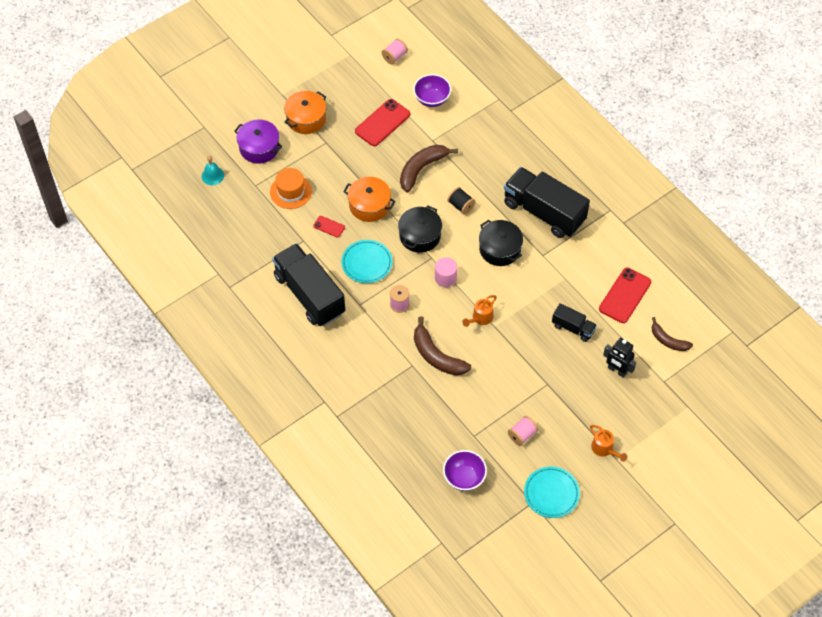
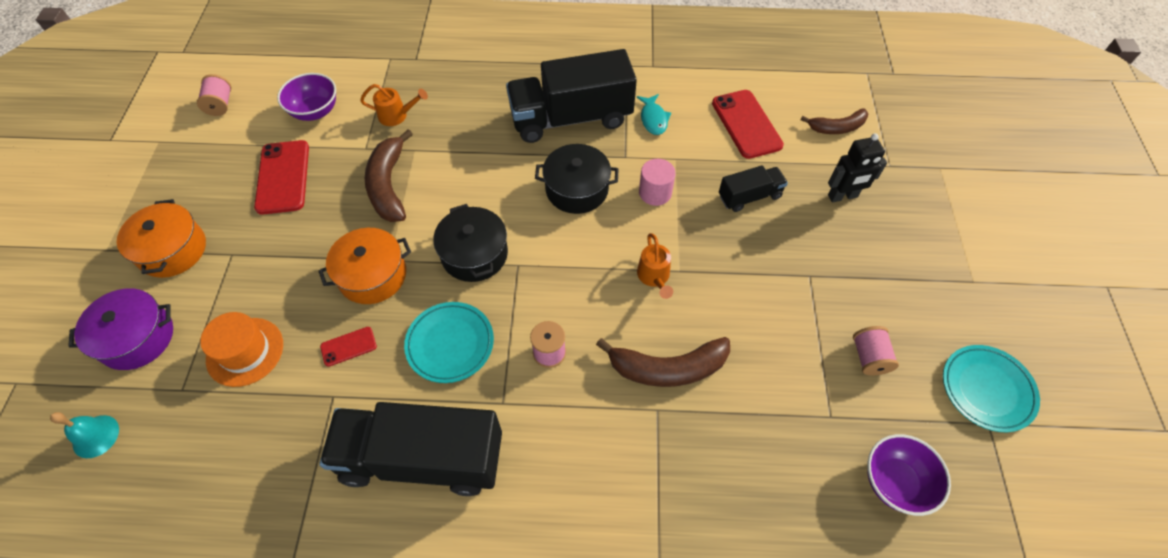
camera: 50 degrees left, 0 degrees up
pink cylinder [435,257,457,287] -> pink cylinder moved to [639,159,676,206]
black spool [447,187,476,215] -> none
orange watering can [590,425,627,462] -> orange watering can moved to [360,84,428,126]
none -> turquoise fish [637,94,671,135]

